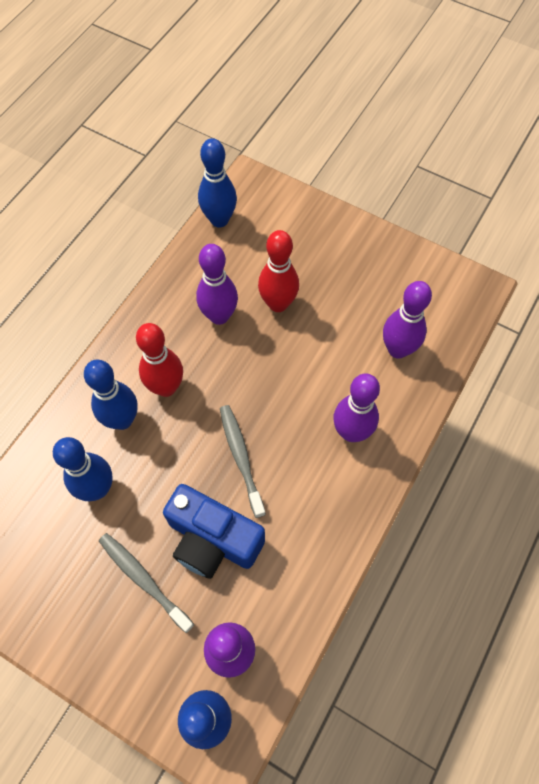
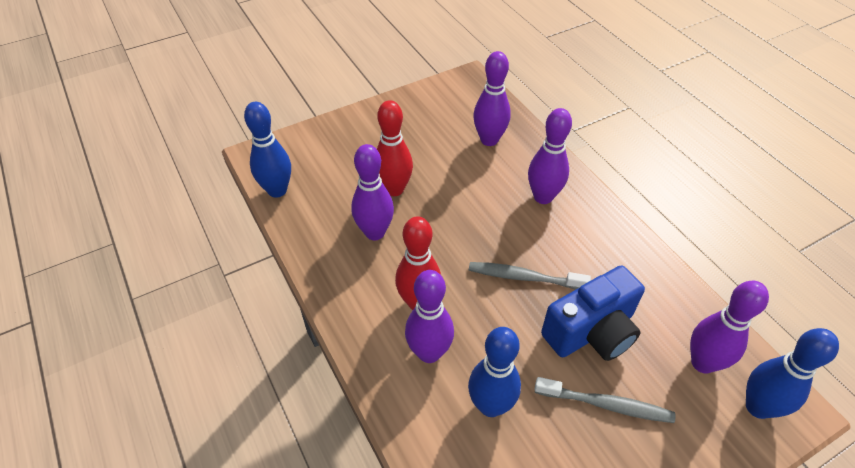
camera: 60 degrees left, 15 degrees down
blue bowling pin [84,360,138,430] -> purple bowling pin [405,270,454,363]
grey toothbrush [99,533,194,633] -> grey toothbrush turned 150 degrees counterclockwise [534,377,675,423]

